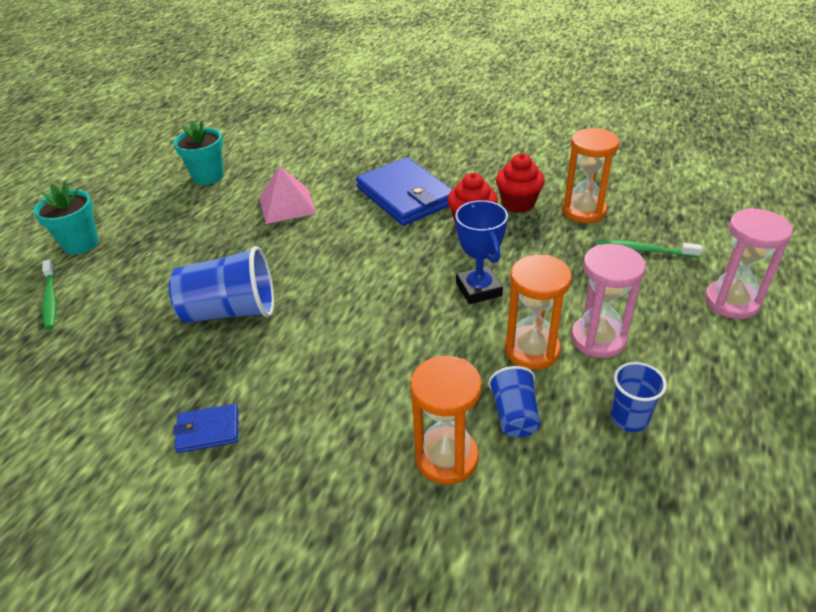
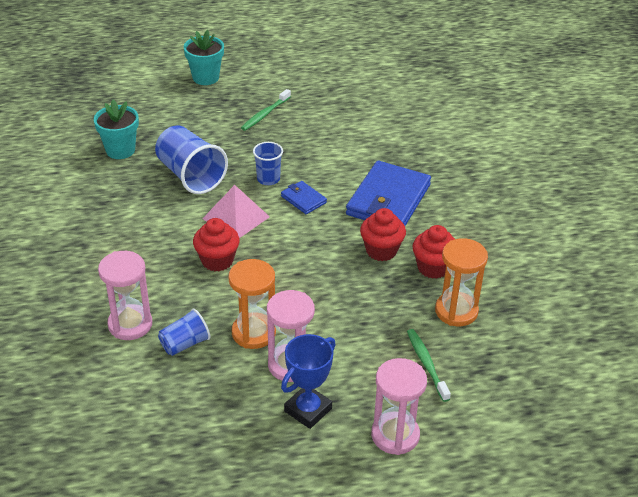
camera: 55 degrees right, 0 degrees up
green toothbrush [42,260,56,330] -> green toothbrush moved to [241,89,291,131]
turquoise flower pot [173,120,224,185] -> turquoise flower pot moved to [94,100,139,159]
blue wallet [173,404,238,453] -> blue wallet moved to [281,181,327,214]
pink pyramid [259,166,317,224] -> pink pyramid moved to [202,185,270,238]
orange hourglass [410,356,482,485] -> pink hourglass [98,251,152,340]
blue trophy [455,200,508,304] -> blue trophy moved to [281,334,336,429]
blue cup [610,362,667,432] -> blue cup moved to [253,142,283,185]
none -> red cupcake [193,218,240,271]

